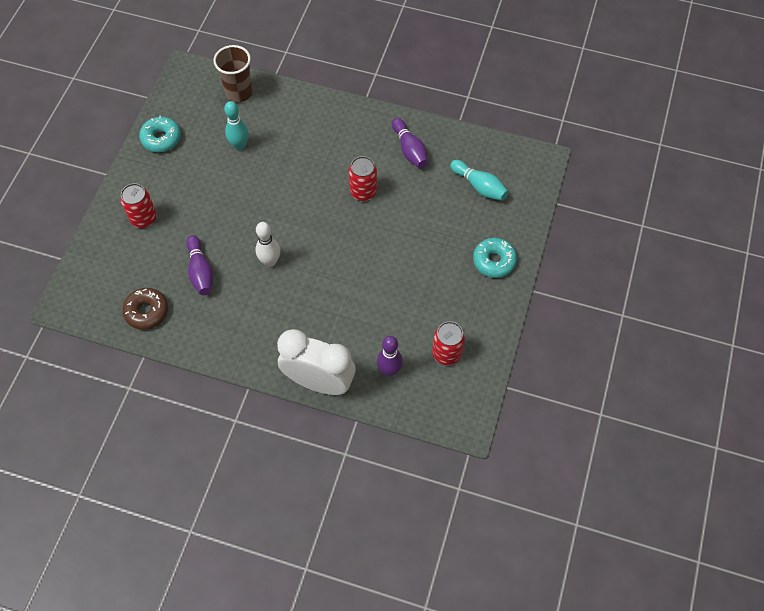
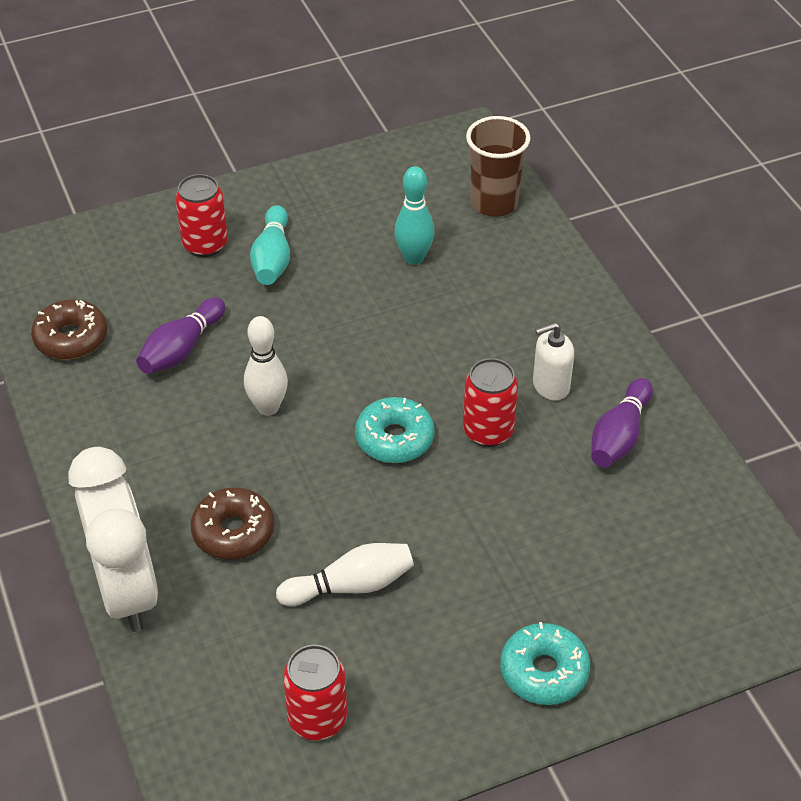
camera: 50 degrees right, 15 degrees down
turquoise donut [139,116,181,152] -> turquoise donut moved to [355,397,435,463]
purple bowling pin [377,336,403,376] -> none
turquoise bowling pin [450,160,508,201] -> turquoise bowling pin moved to [250,205,290,285]
none -> brown donut [190,487,274,560]
none -> white bowling pin [276,543,414,606]
none -> white soap dispenser [533,322,574,401]

